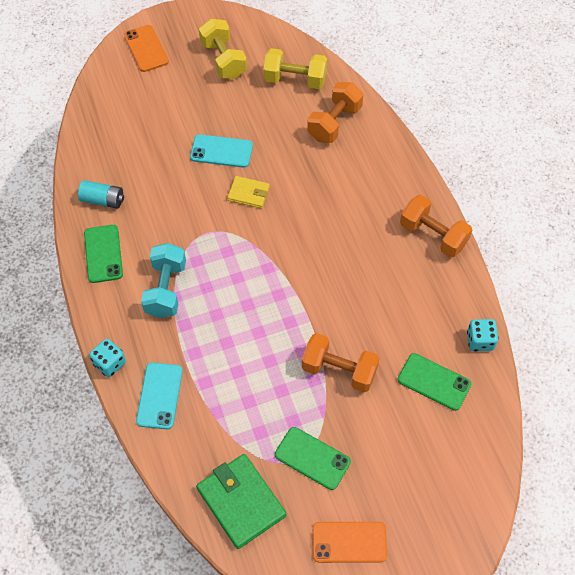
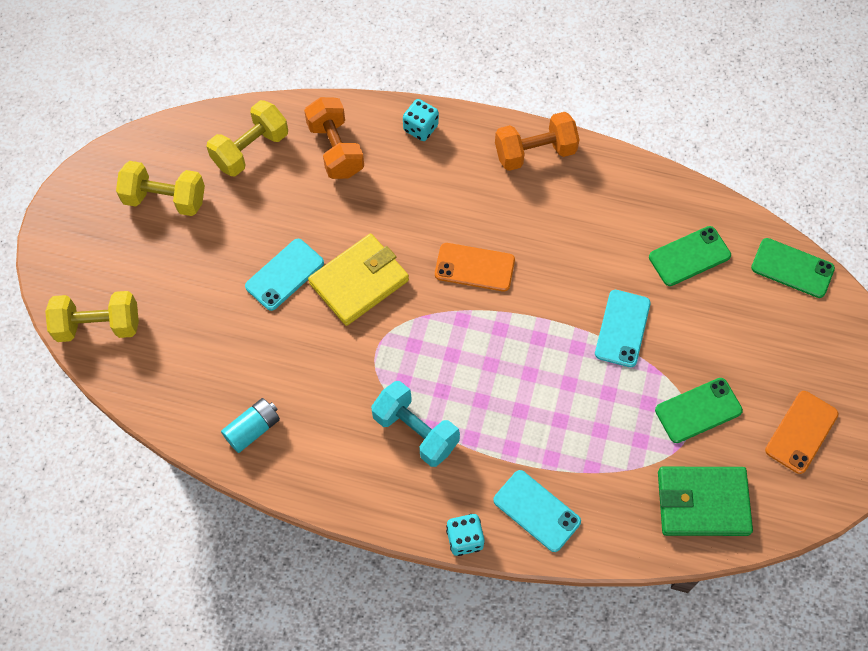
camera: 55 degrees left, 5 degrees up
green phone [84,225,123,283] -> green phone moved to [751,238,835,298]
orange phone [124,25,169,72] -> orange phone moved to [435,243,515,292]
yellow wallet [227,176,270,209] -> yellow wallet [308,234,409,326], size x1.78
orange dumbbell [302,333,380,392] -> turquoise phone [595,290,651,367]
turquoise dice [467,319,499,351] -> turquoise dice moved to [403,99,439,141]
none -> yellow dumbbell [45,291,139,342]

